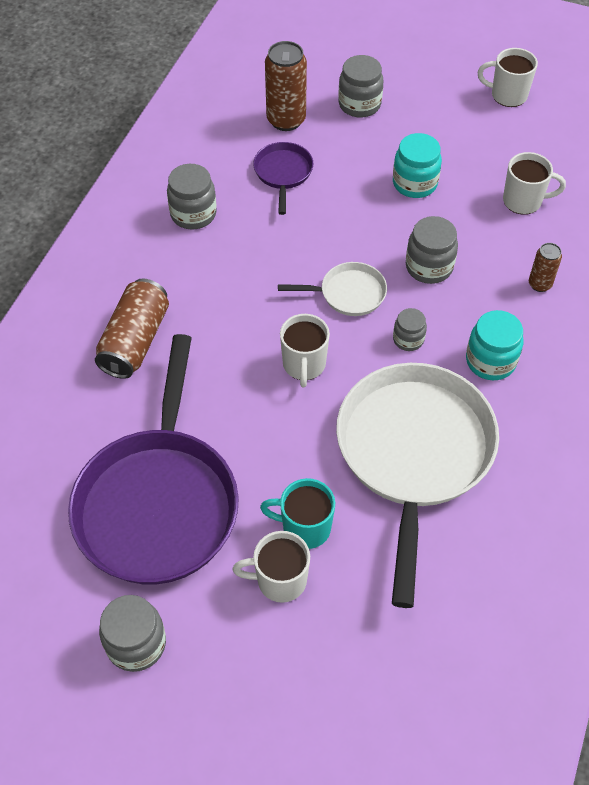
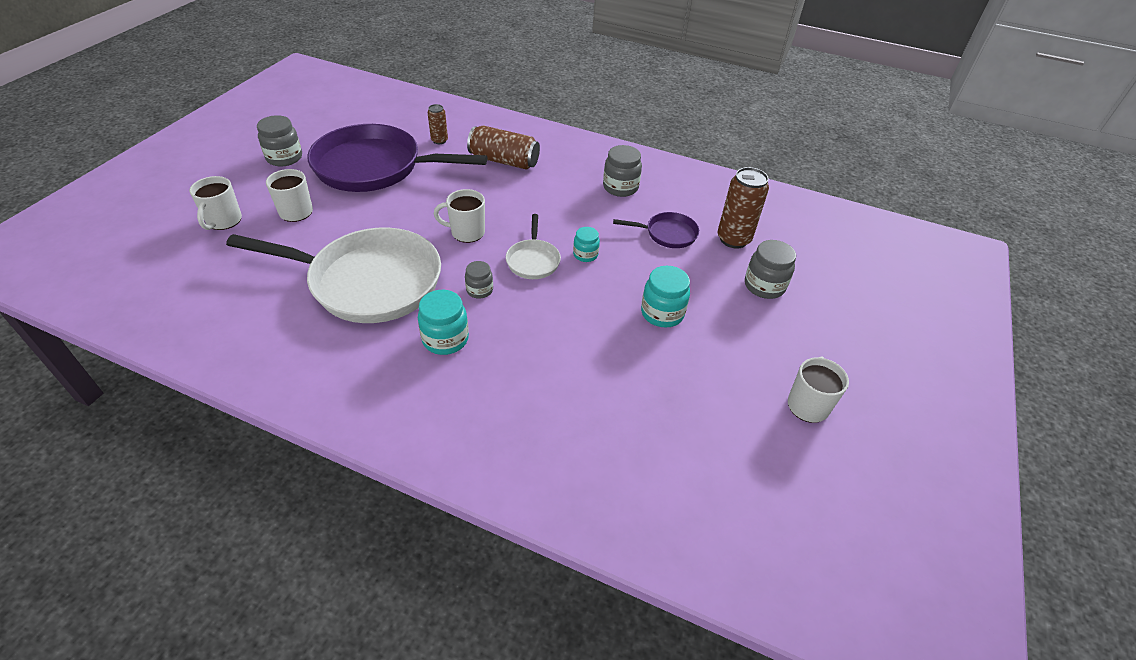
camera: 90 degrees right, 10 degrees down
turquoise mug [260,478,335,549] -> none
grey jar [406,216,458,284] -> none
white mug [503,152,566,215] -> white mug moved to [189,176,242,230]
brown can [529,243,562,292] -> brown can moved to [428,104,448,144]
none -> turquoise jar [573,227,600,262]

